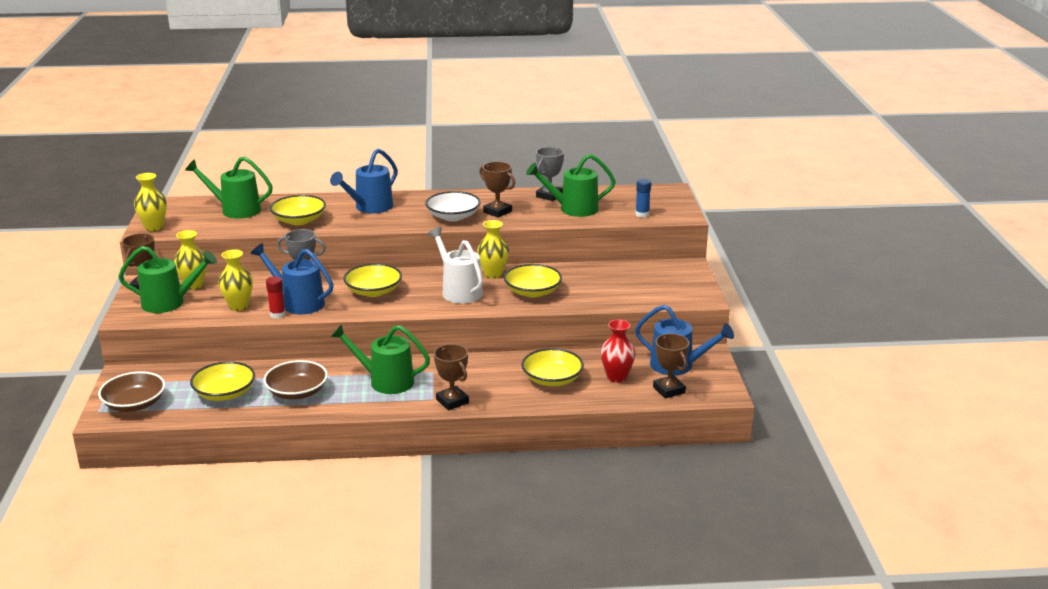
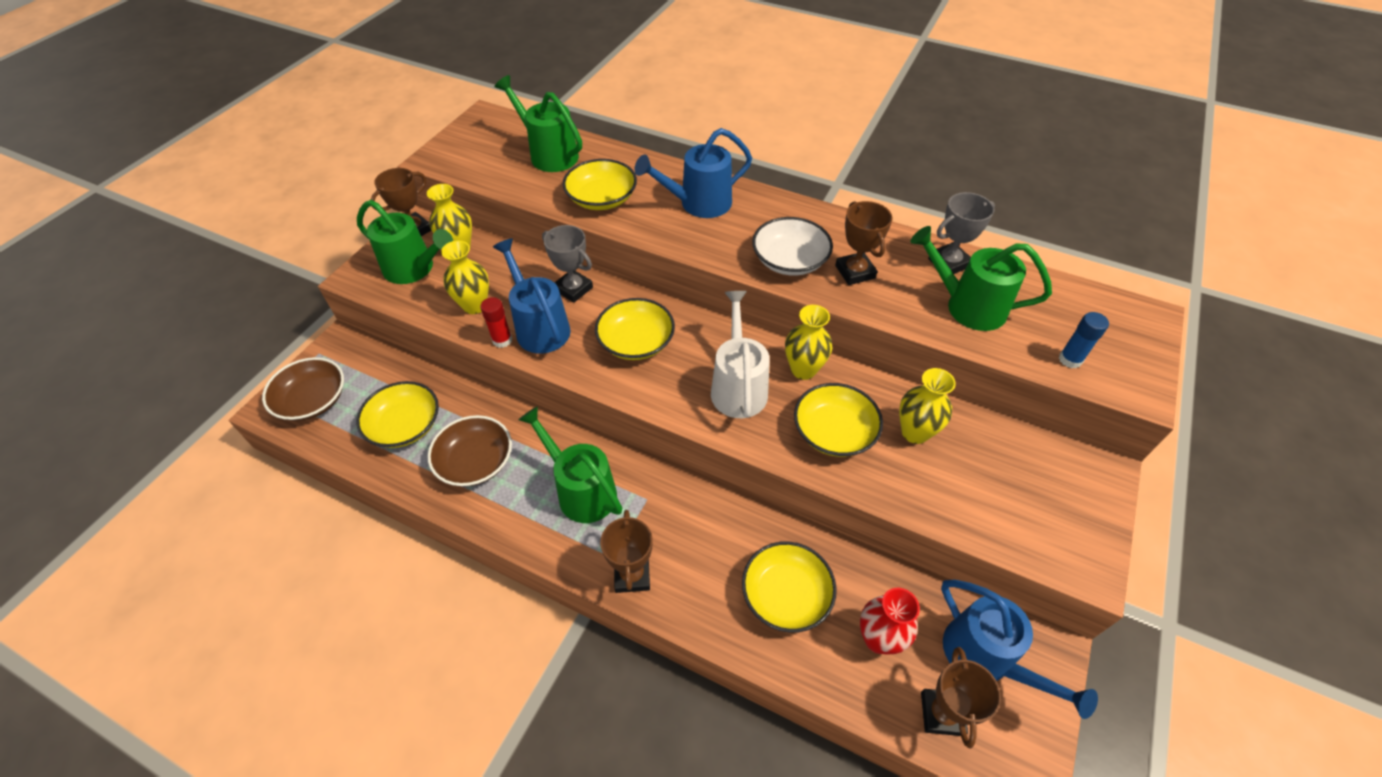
camera: 30 degrees right, 25 degrees up
yellow vase [134,173,167,231] -> yellow vase moved to [899,368,956,444]

